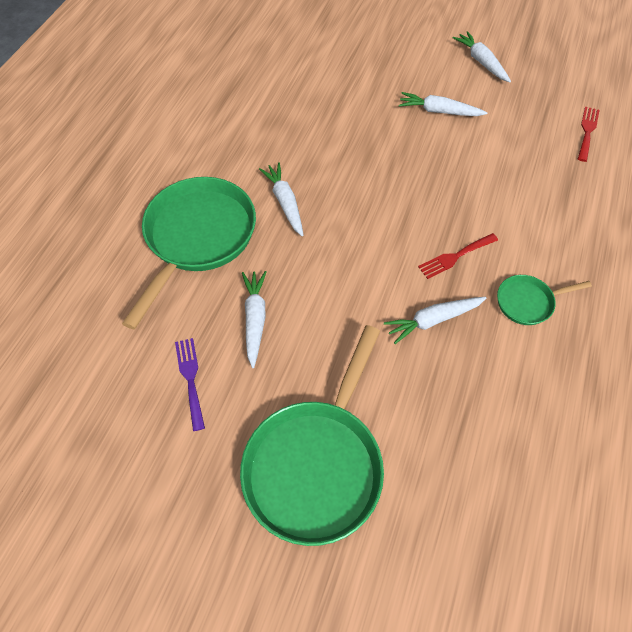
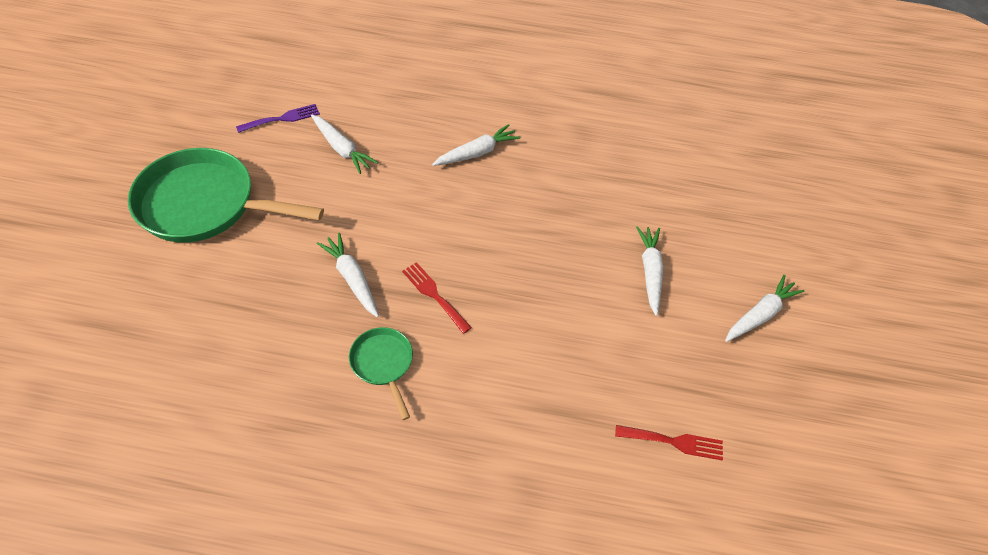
camera: 75 degrees right, 5 degrees down
green pan [122,177,256,330] -> none
white carrot [242,271,266,368] -> white carrot turned 60 degrees clockwise [311,115,378,174]

